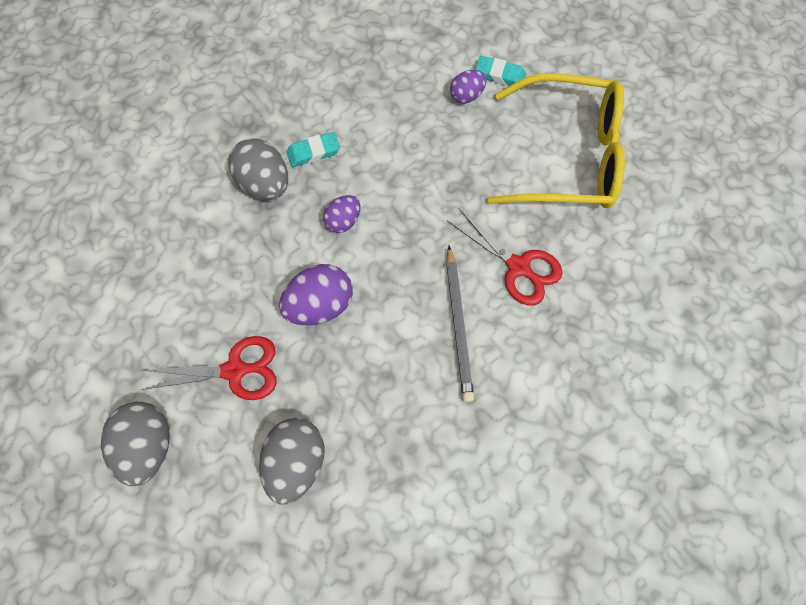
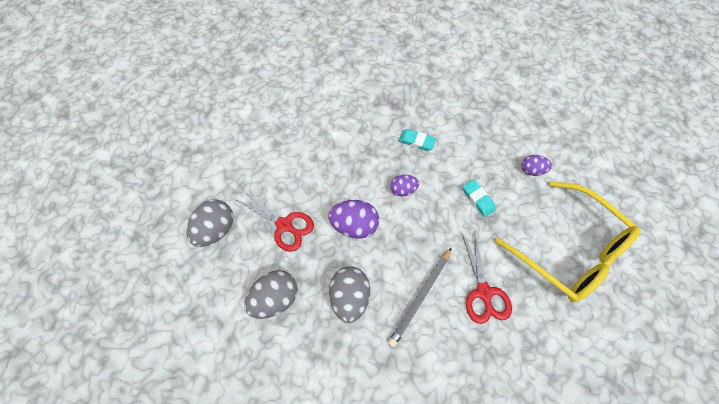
camera: 40 degrees right, 5 degrees down
grey egg [228,138,288,200] -> grey egg moved to [329,266,370,323]
turquoise eraser [475,56,526,86] -> turquoise eraser moved to [463,179,496,217]

